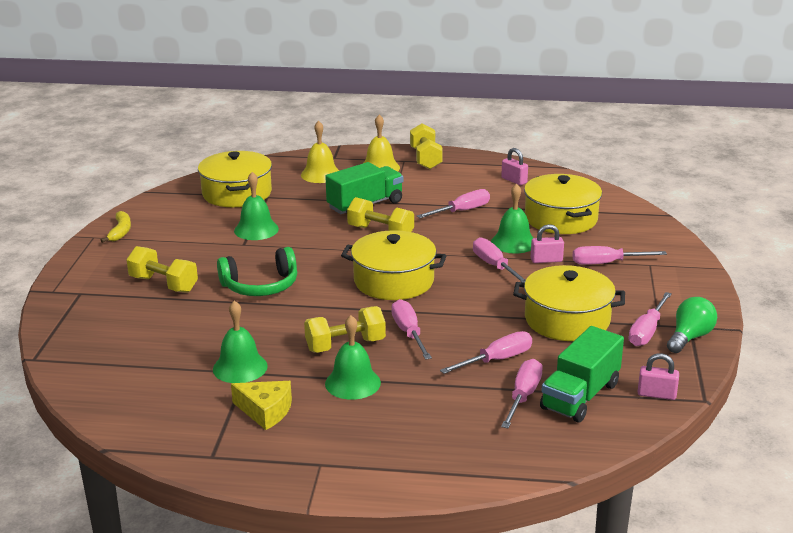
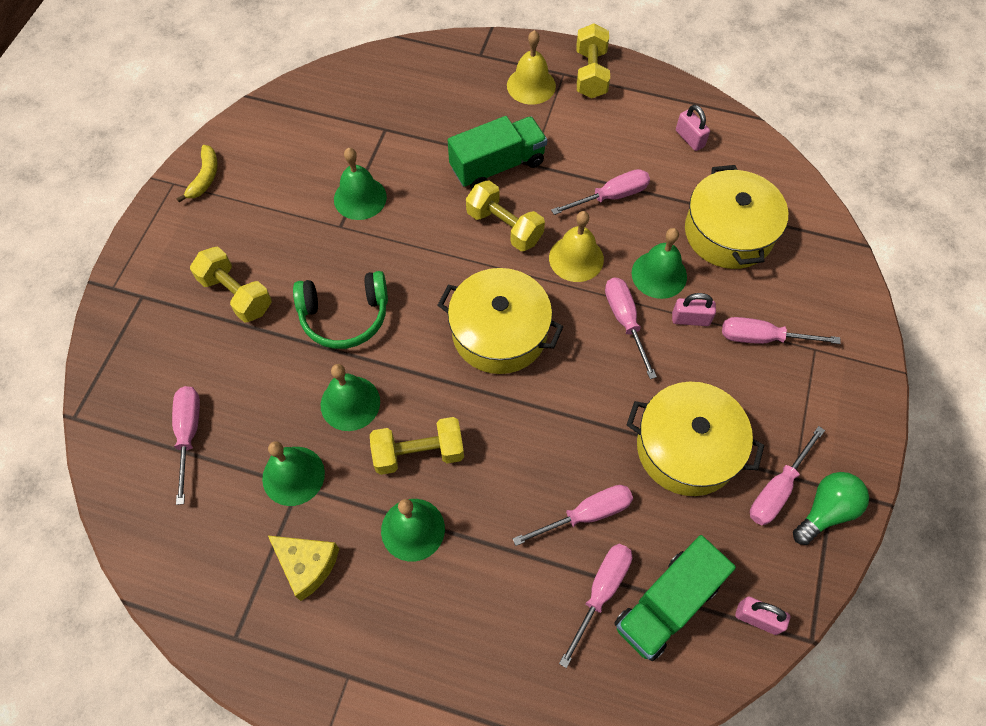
camera: 10 degrees right, 35 degrees up
yellow pot [198,151,272,207] -> none
yellow bell [301,121,339,183] -> yellow bell moved to [549,211,604,282]
pink screwdriver [392,299,432,360] -> pink screwdriver moved to [172,386,200,505]
none -> green bell [321,364,380,431]

